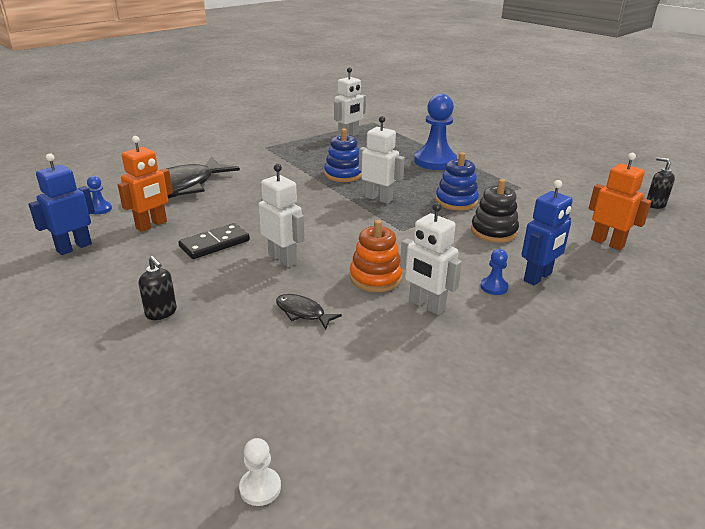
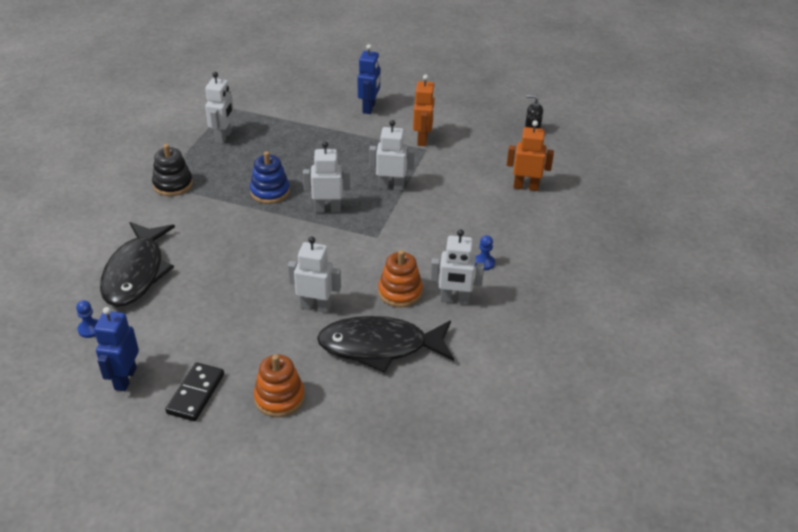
camera: 35 degrees left, 10 degrees up
orange robot [118,136,173,232] -> orange robot moved to [413,75,435,146]
black soap dispenser [139,256,177,320] -> orange stacking toy [254,354,305,417]
black domino [178,223,250,259] -> black domino moved to [165,362,224,421]
white pawn [239,438,281,506] -> none
black fish [276,294,342,330] -> black fish [317,316,454,373], size x2.34
blue pawn [414,94,457,170] -> none
blue stacking toy [436,152,479,211] -> white robot [369,120,415,191]
black stacking toy [471,179,519,243] -> black stacking toy moved to [152,144,193,196]
blue robot [521,180,573,286] -> blue robot moved to [357,44,380,114]

